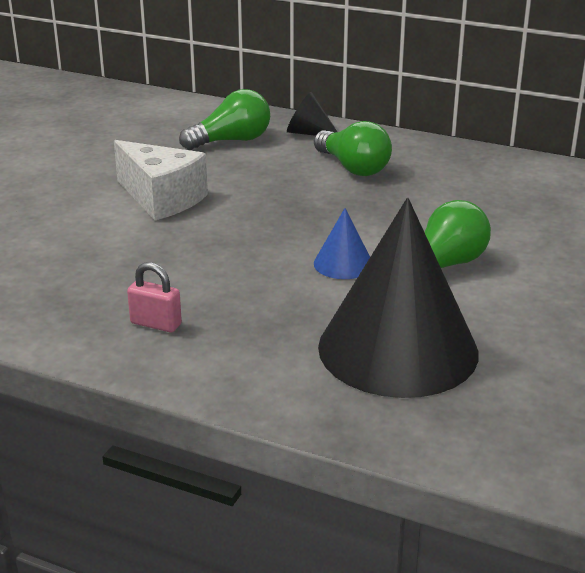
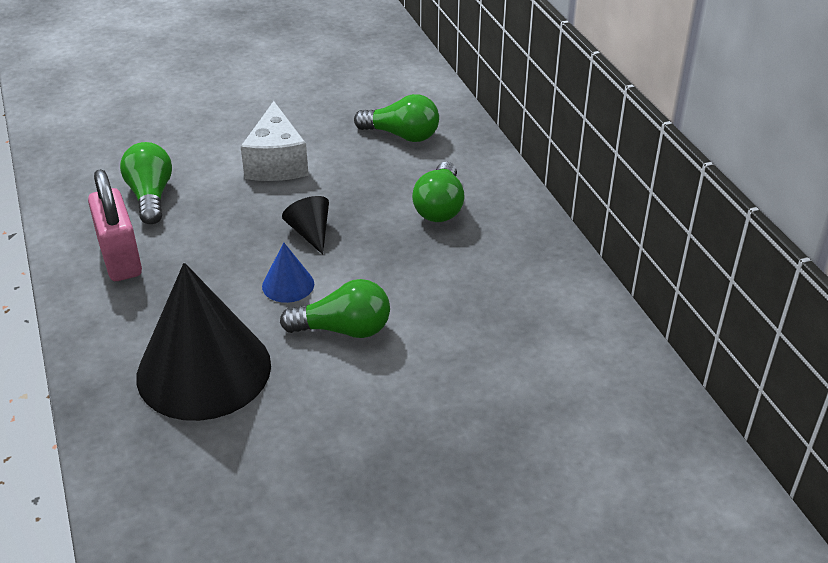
camera: 45 degrees right, 10 degrees up
pink padlock [127,262,182,332] -> pink padlock [88,169,142,281], size x1.91
black cone [287,92,337,136] -> black cone moved to [282,196,329,255]
none -> green light bulb [120,142,172,224]

